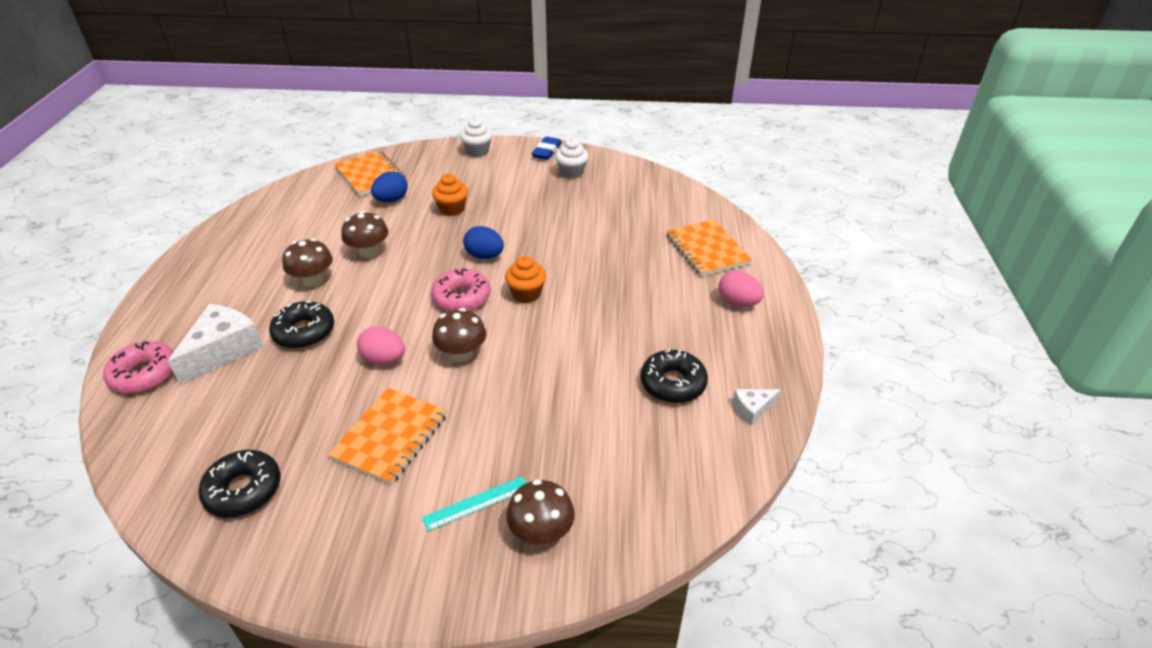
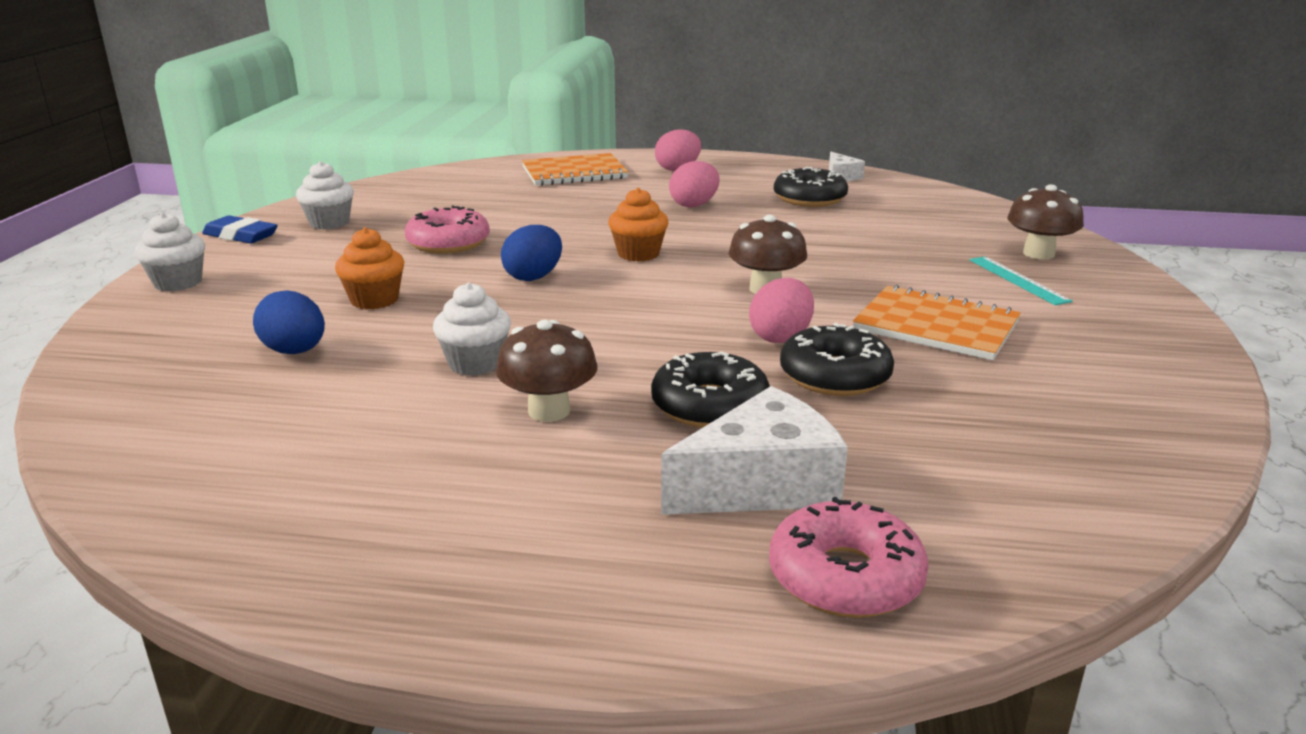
camera: 85 degrees left, 15 degrees down
white cheese [168,304,263,385] -> white cheese turned 120 degrees clockwise [661,386,848,515]
black donut [198,450,281,517] -> black donut moved to [780,322,894,396]
orange notebook [334,150,406,196] -> none
brown mushroom [341,211,389,258] -> white cupcake [433,282,511,376]
pink donut [431,268,491,311] -> pink donut moved to [405,205,490,254]
none -> pink egg [669,161,720,207]

